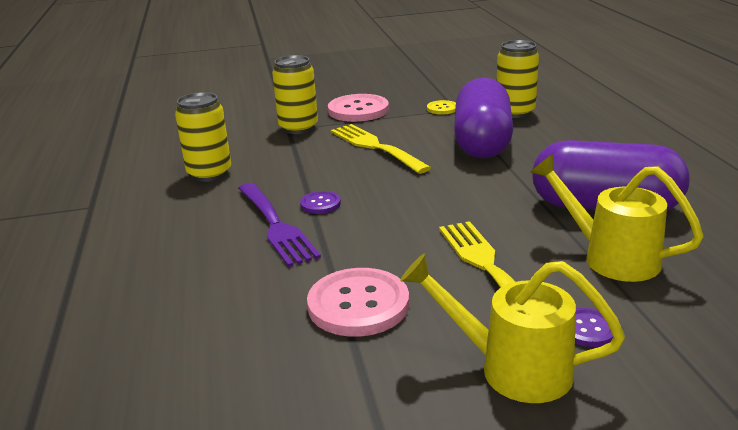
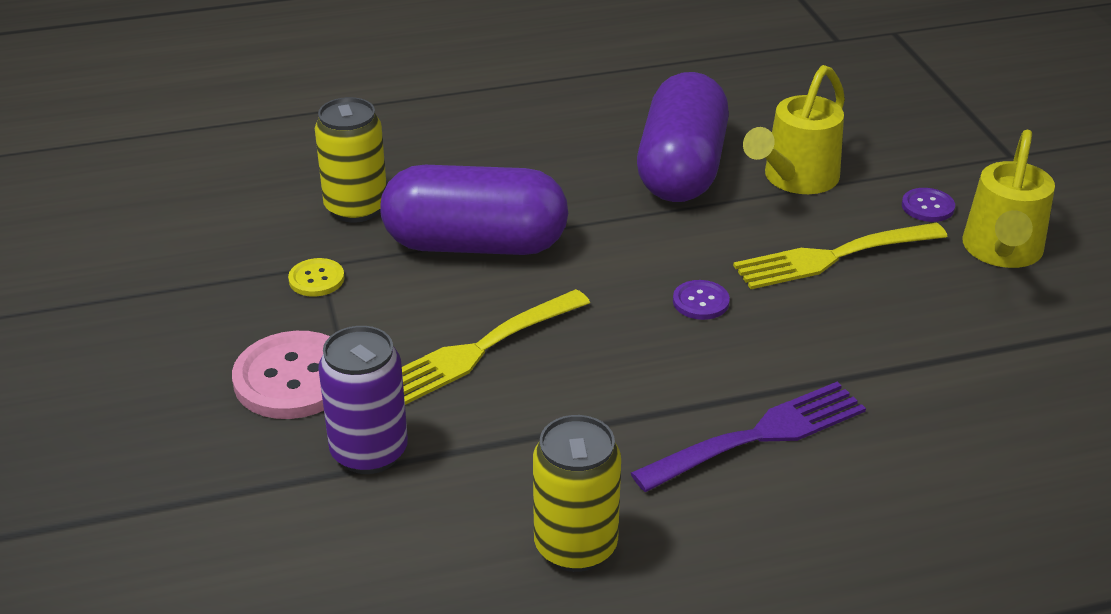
camera: 95 degrees left, 10 degrees up
yellow can [272,55,318,134] -> purple can [318,326,408,474]
purple button [300,191,341,214] -> purple button moved to [673,280,730,320]
pink button [307,268,409,337] -> none

